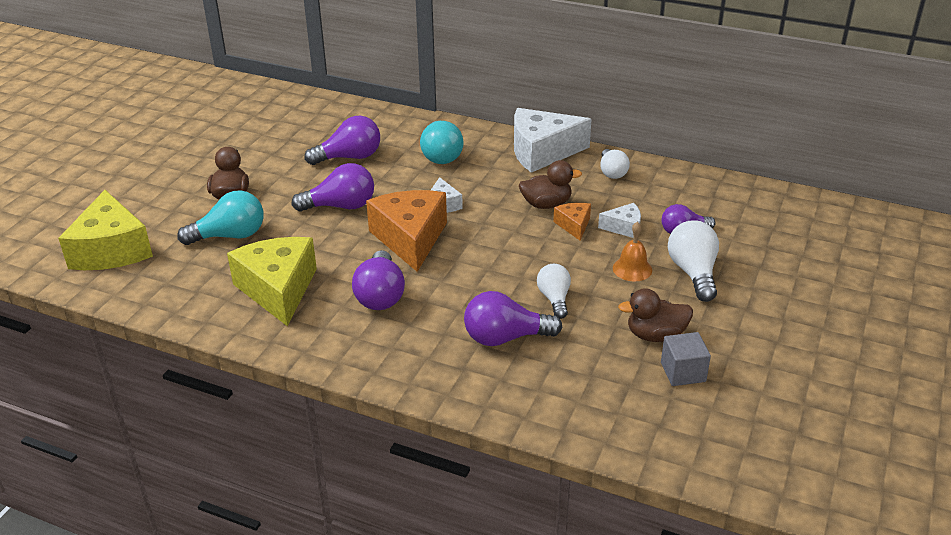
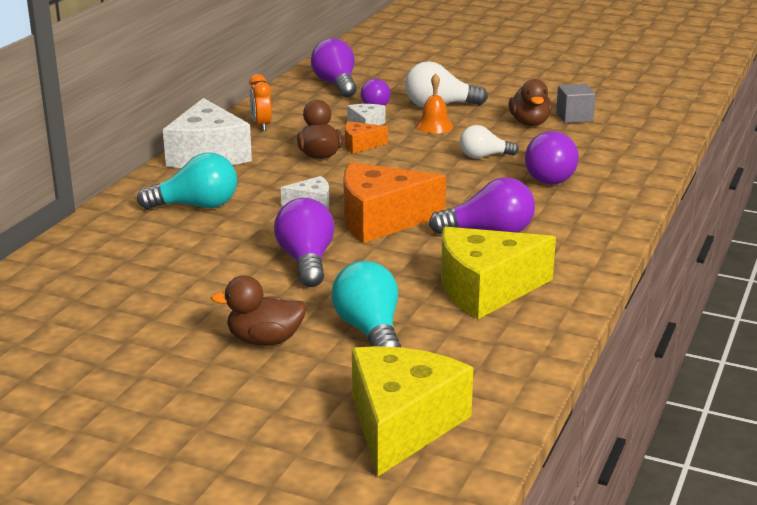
camera: 90 degrees left, 10 degrees down
yellow cheese [58,190,153,270] -> yellow cheese turned 60 degrees counterclockwise [352,346,473,476]
purple light bulb [305,116,380,165] -> purple light bulb moved to [311,38,357,97]
white light bulb [600,149,630,179] -> orange clock [249,74,272,131]

